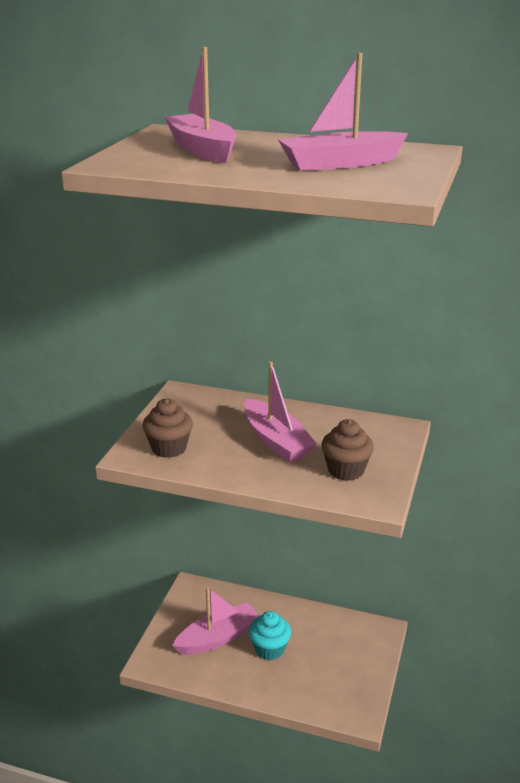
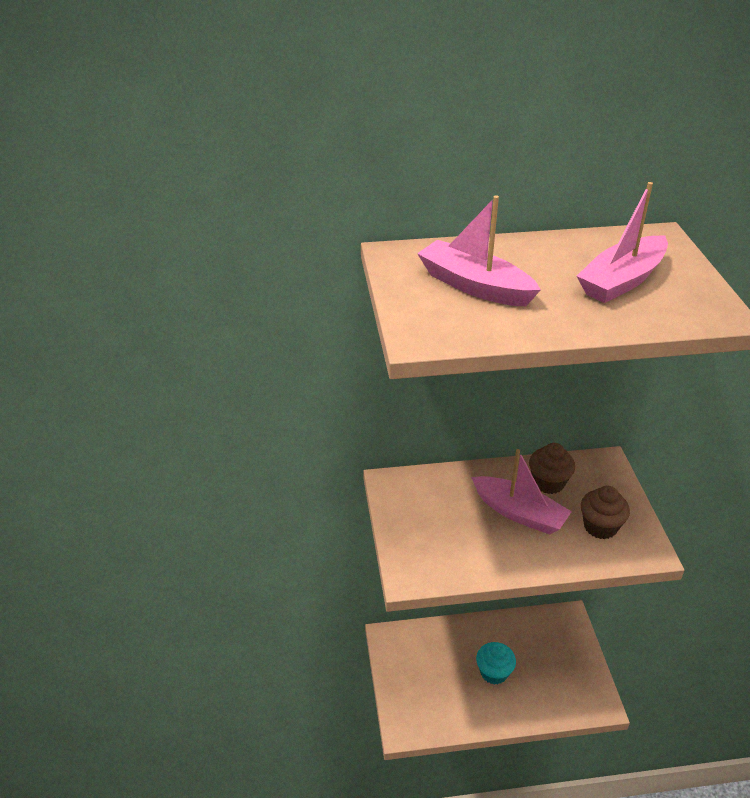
camera: 25 degrees left, 10 degrees up
brown cupcake [142,399,193,458] -> brown cupcake moved to [529,443,575,494]
pink boat [172,586,259,655] -> none

